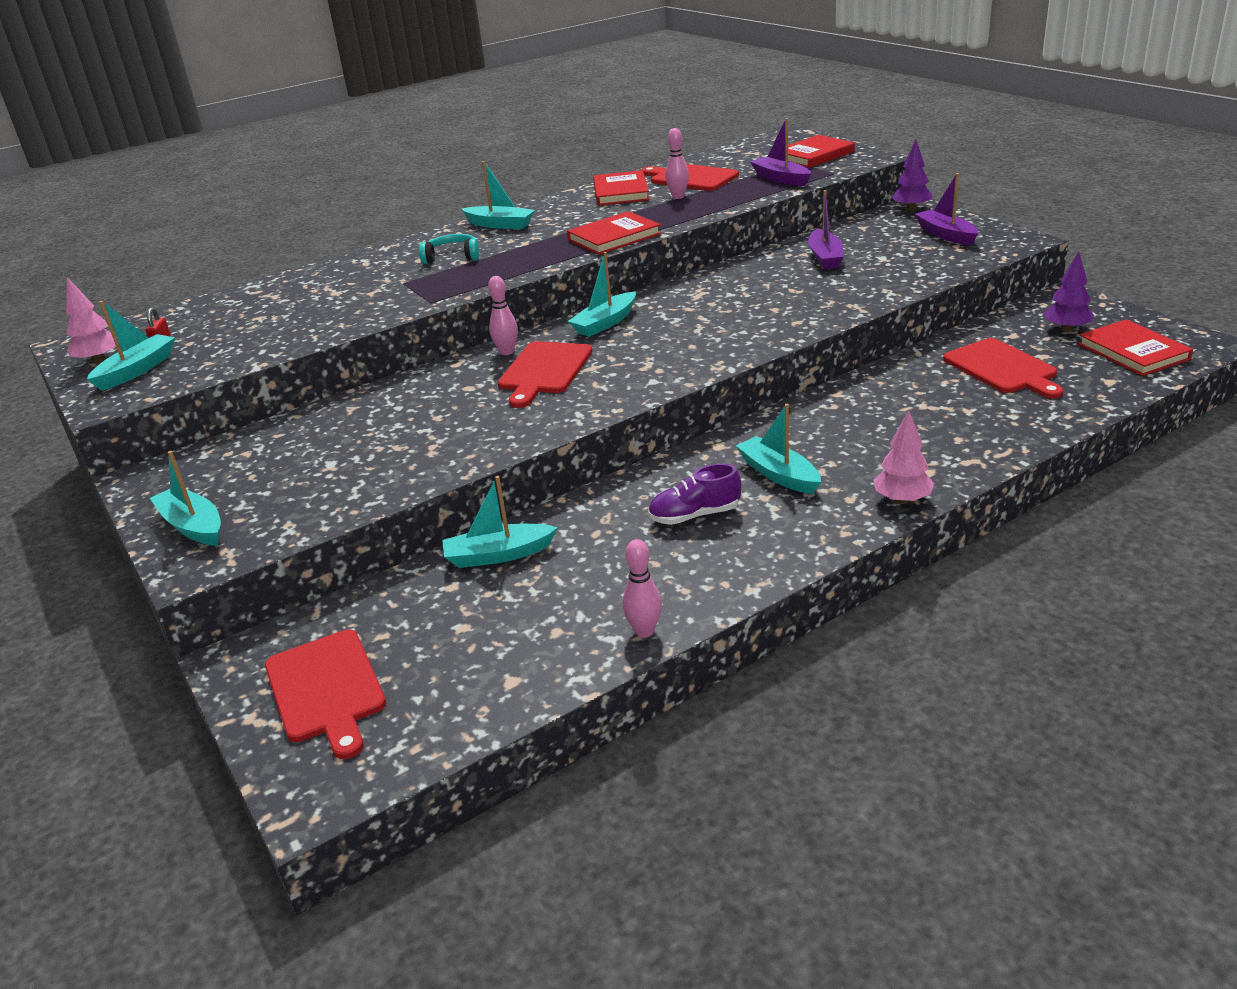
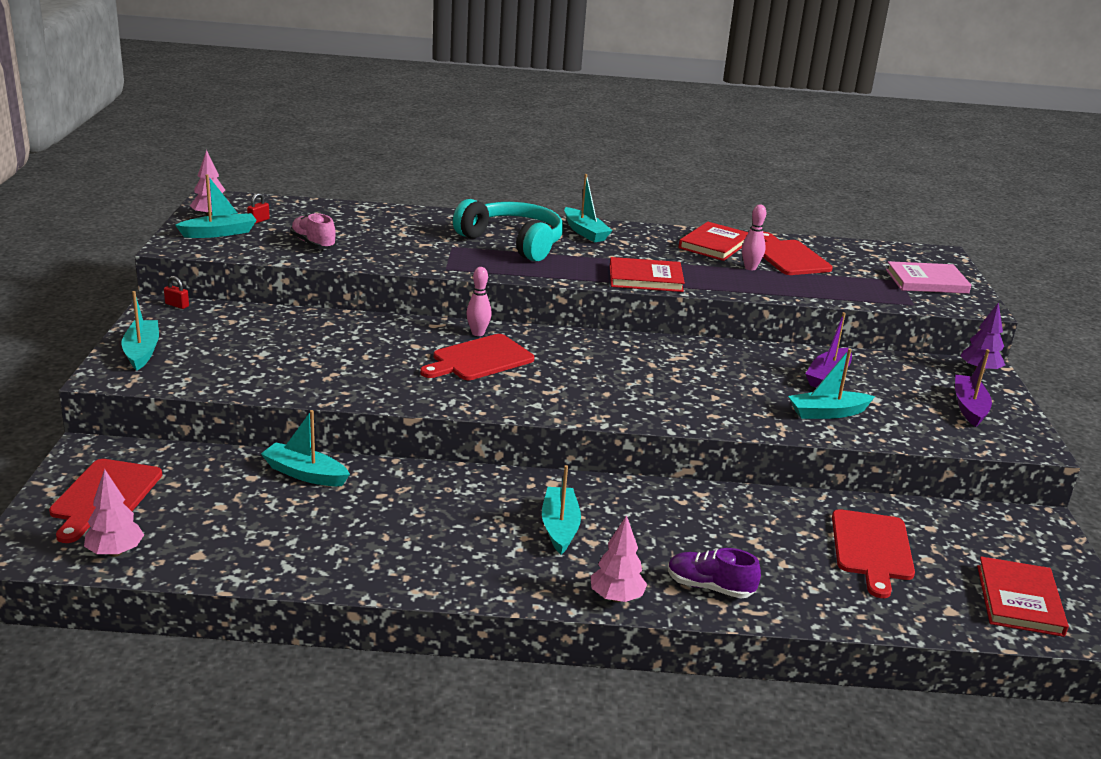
camera: 30 degrees right, 5 degrees down
turquoise headphones [419,234,479,264] -> turquoise headphones [453,199,563,262], size x1.99
turquoise boat [568,252,636,337] -> turquoise boat moved to [788,349,875,419]
pink bowling pin [623,539,662,638] -> none
purple shoe [648,463,741,525] -> purple shoe moved to [668,548,761,599]
purple boat [750,118,811,186] -> none
red book [788,135,855,168] -> pink book [886,261,971,294]
purple tree [1043,251,1094,332] -> none
none -> pink tree [84,469,144,557]
none -> red padlock [164,276,189,309]
none -> pink shoe [290,213,336,249]

